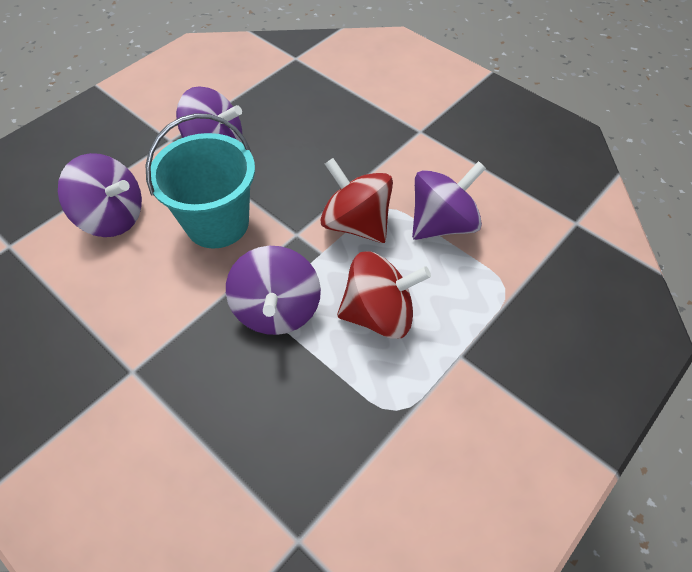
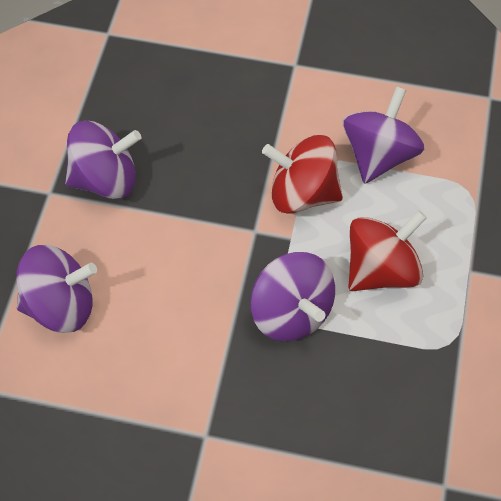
camera: 30 degrees left, 5 degrees up
turquoise bucket [145,113,255,249] -> none

